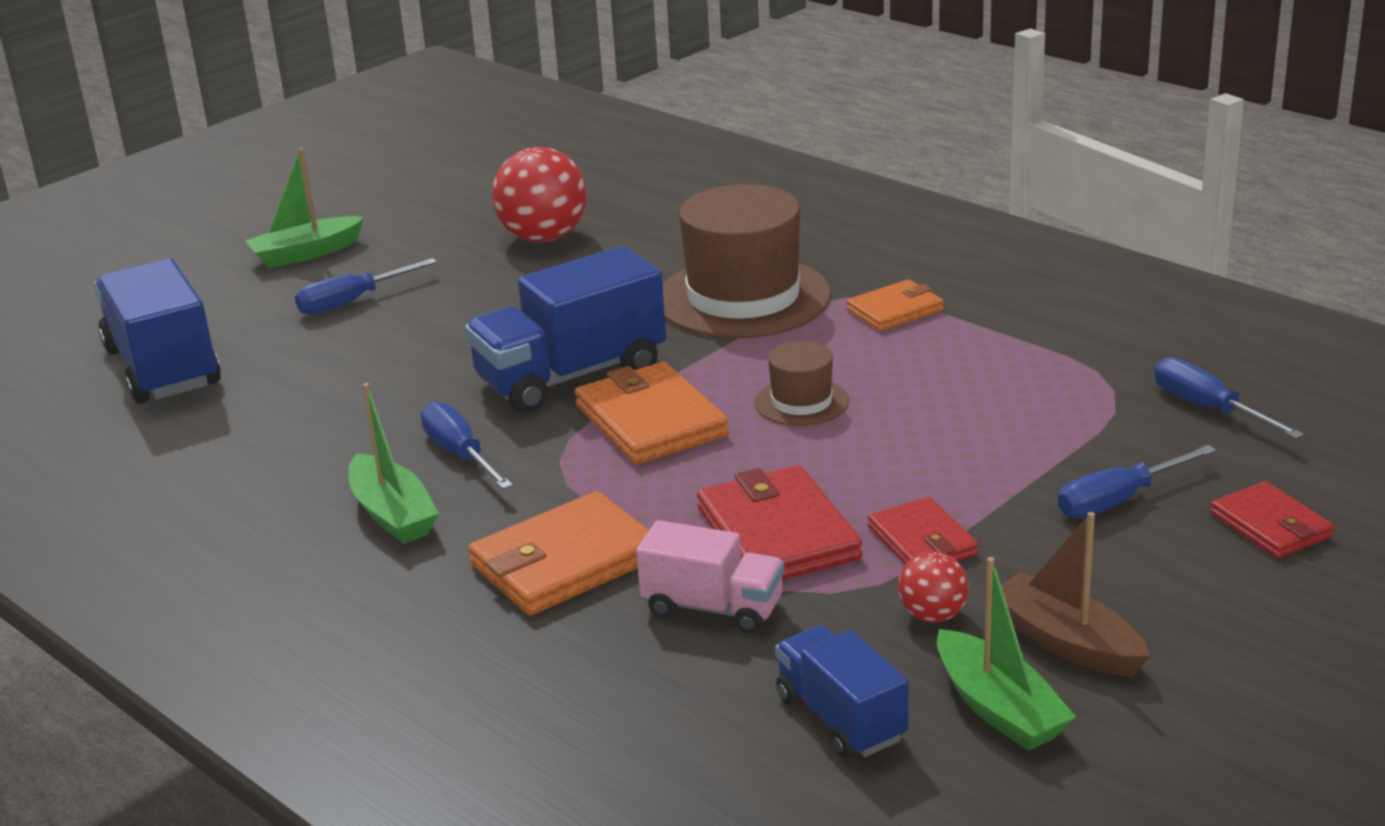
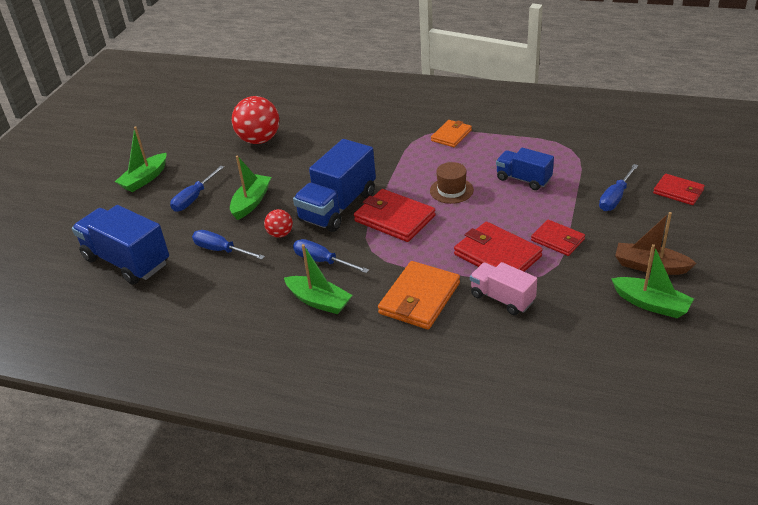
camera: 25 degrees left, 10 degrees up
orange wallet [575,362,729,465] -> red wallet [354,189,436,242]
pink truck [636,520,784,634] -> pink truck turned 135 degrees counterclockwise [470,262,537,315]
brown hat [663,184,831,338] -> none
blue truck [775,625,909,759] -> blue truck moved to [496,148,554,190]
red ball [898,552,969,623] -> red ball moved to [264,209,293,238]
blue screwdriver [1154,357,1304,439] -> blue screwdriver moved to [192,230,265,260]
none -> green boat [230,156,271,220]

